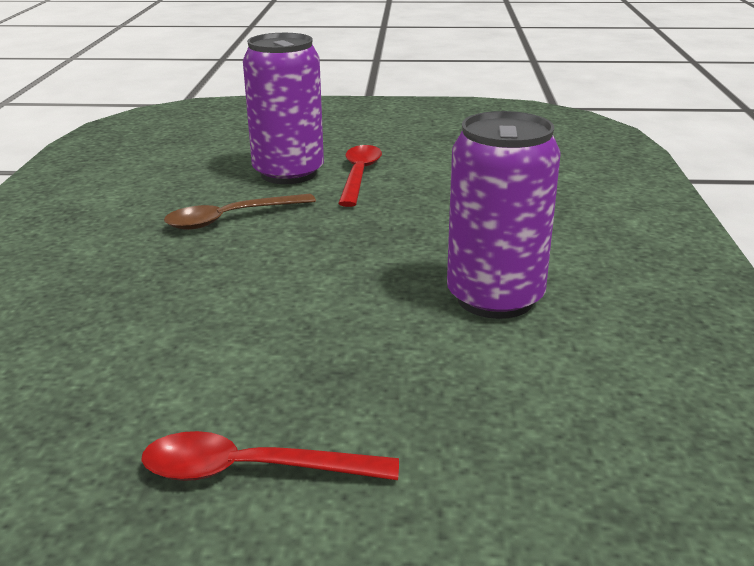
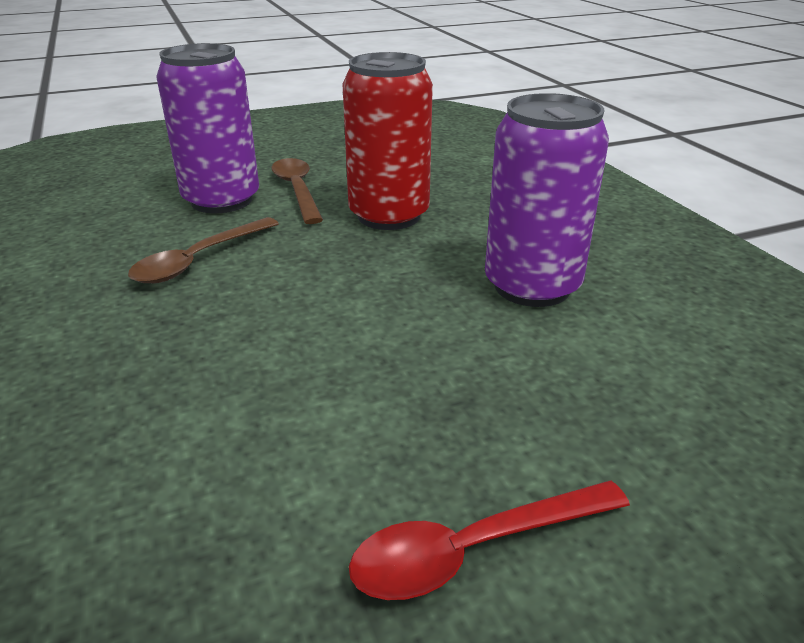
camera: 25 degrees left, 5 degrees up
red spoon [338,145,382,207] -> brown spoon [271,158,323,224]
none -> red can [343,52,433,230]

